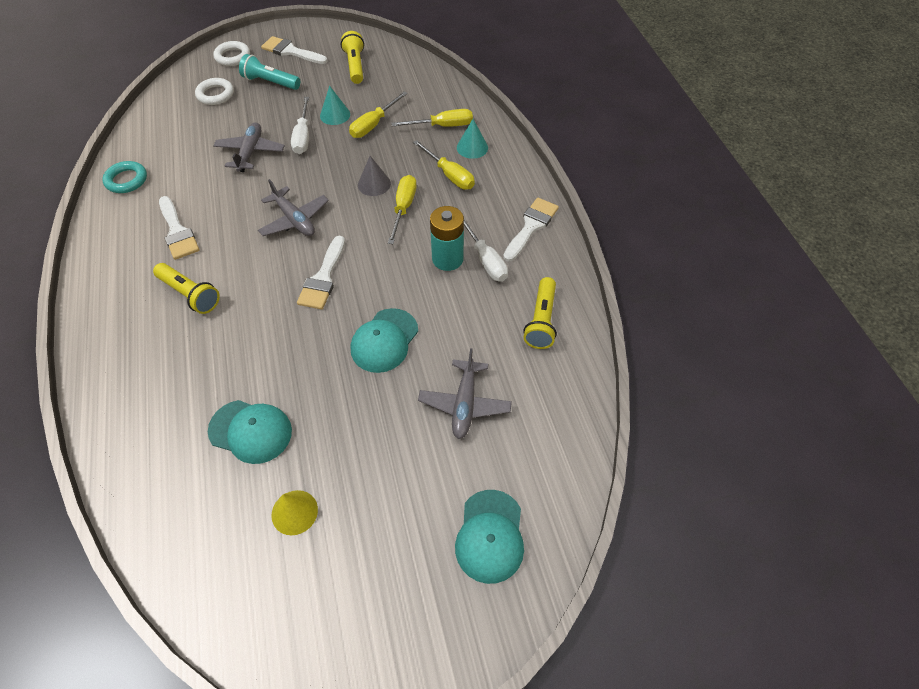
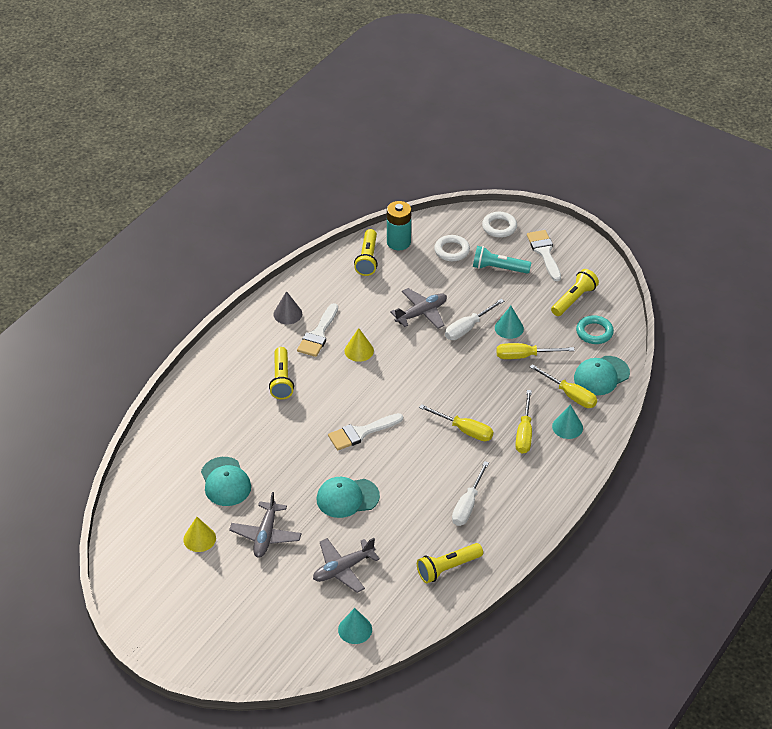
camera: 50 degrees right, 10 degrees down
turquoise ring [102,161,147,193] -> turquoise ring moved to [576,315,614,344]
turquoise flashlight [239,54,300,90] -> turquoise flashlight turned 60 degrees counterclockwise [473,246,531,274]
grey plane [258,179,329,236] -> grey plane moved to [229,492,302,558]
grey cone [358,156,391,196] -> grey cone moved to [273,291,302,325]
yellow screwdriver [388,175,417,244] -> yellow screwdriver turned 60 degrees clockwise [419,404,493,441]
turquoise battery [430,206,464,271] -> turquoise battery moved to [387,201,411,250]
turquoise cap [455,490,524,584] -> turquoise cap moved to [574,356,630,395]
white brush [503,197,559,262] -> none
none -> turquoise cone [338,608,372,644]
none -> yellow cone [344,328,374,362]
none -> yellow flashlight [354,229,378,276]

